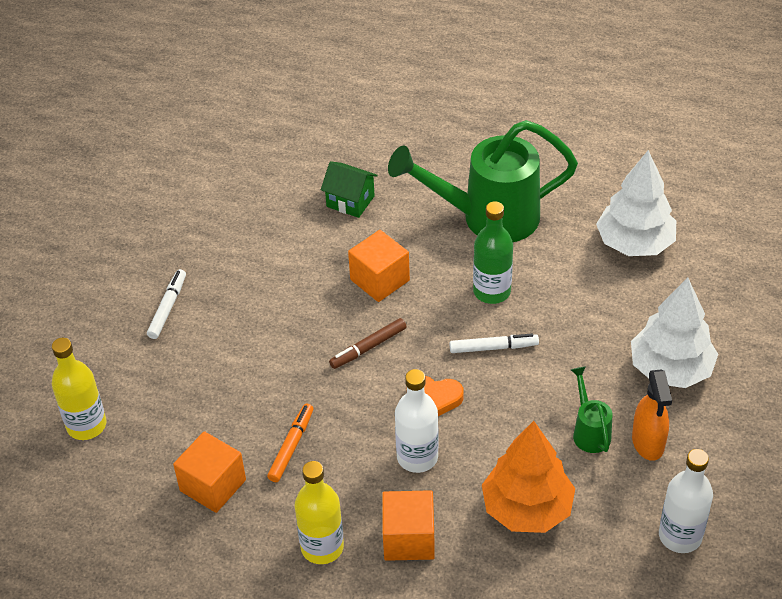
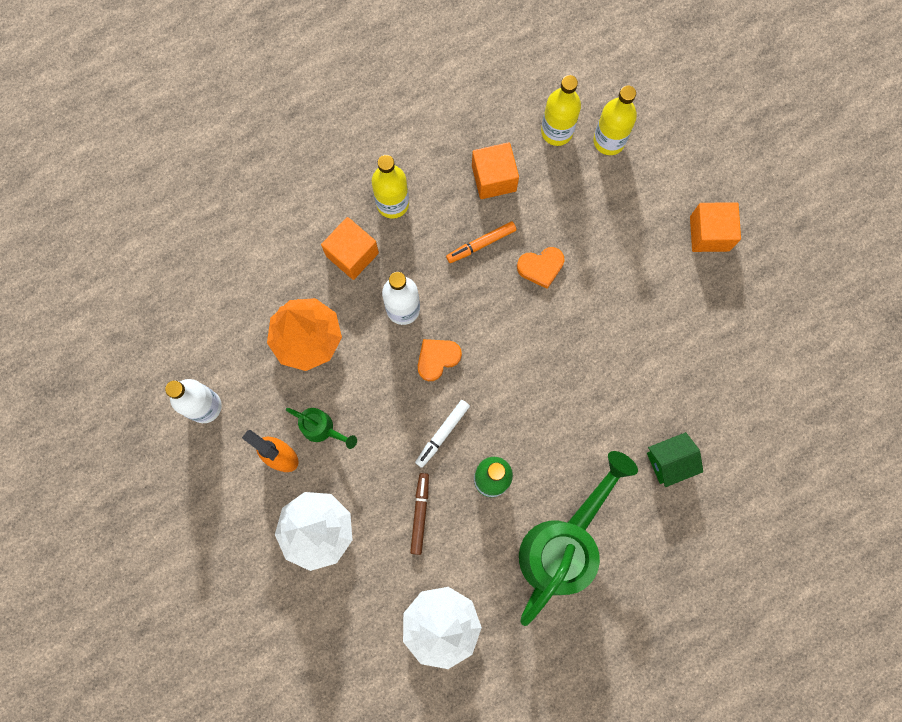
camera: 130 degrees right, 30 degrees up
white marker [147,269,186,339] -> none
orange marker [267,403,313,482] -> orange marker turned 90 degrees clockwise [446,221,516,263]
brown marker [329,318,407,369] -> brown marker moved to [410,473,429,555]
orange cube [348,230,410,302] -> orange cube moved to [690,202,741,252]
none -> orange heart [517,247,565,289]
none -> yellow bottle [541,75,581,146]

